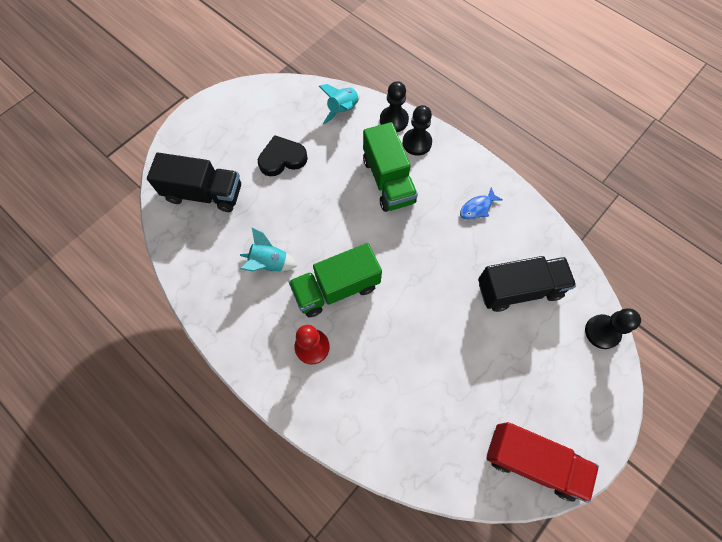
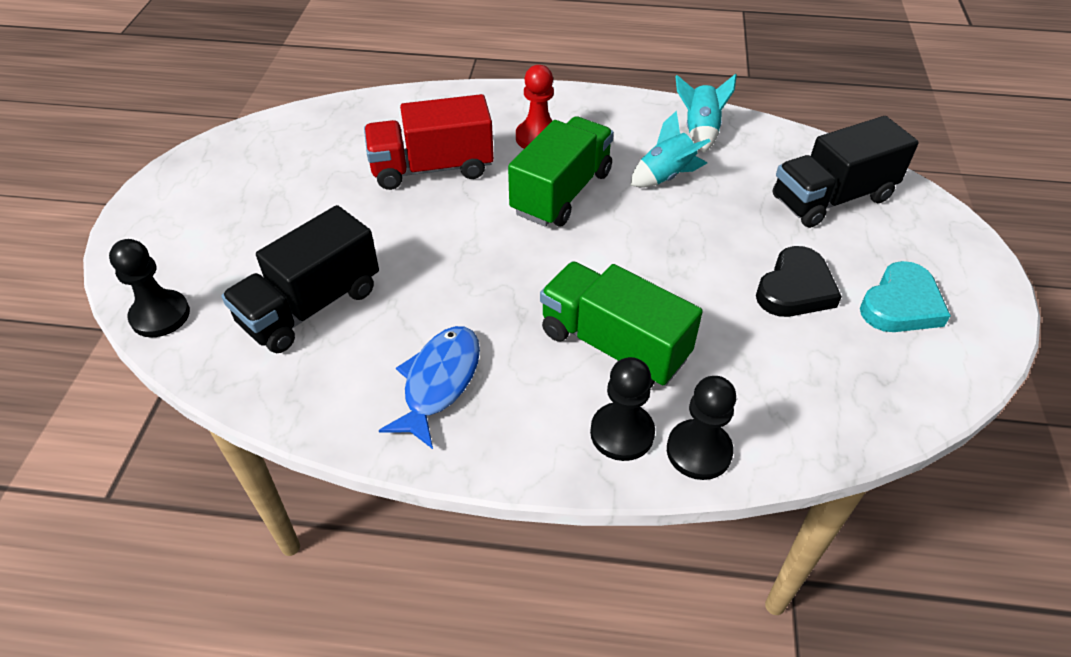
camera: 145 degrees right, 20 degrees down
turquoise rocket [319,84,360,124] -> turquoise rocket moved to [675,74,737,153]
blue fish [460,187,503,220] -> blue fish [379,326,480,449], size x1.58
red truck [486,422,599,503] -> red truck moved to [364,94,494,190]
none -> turquoise heart [860,261,951,332]

